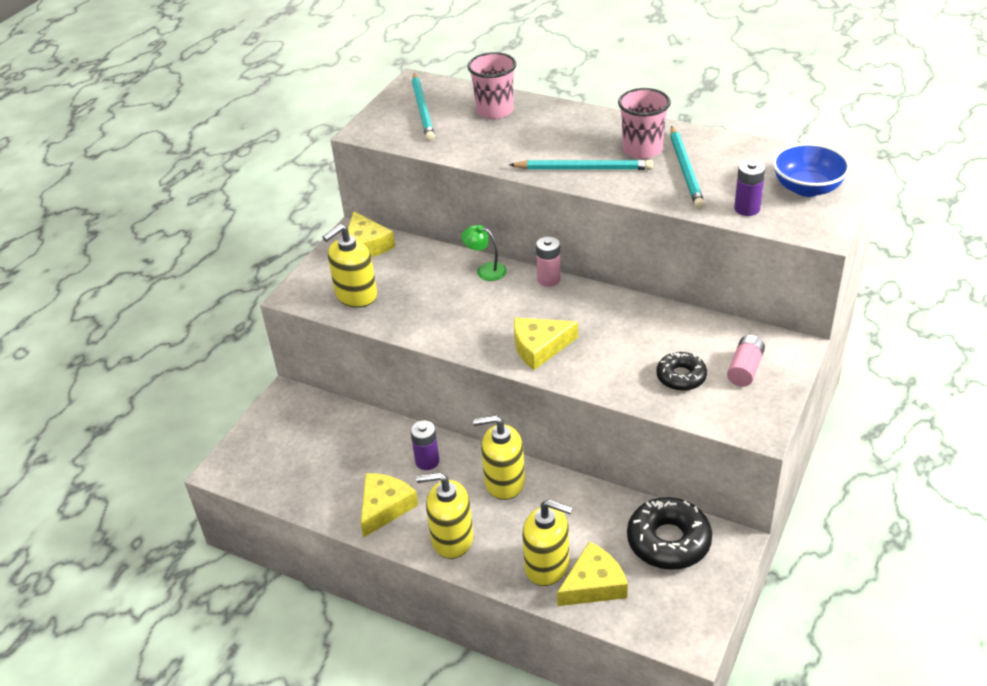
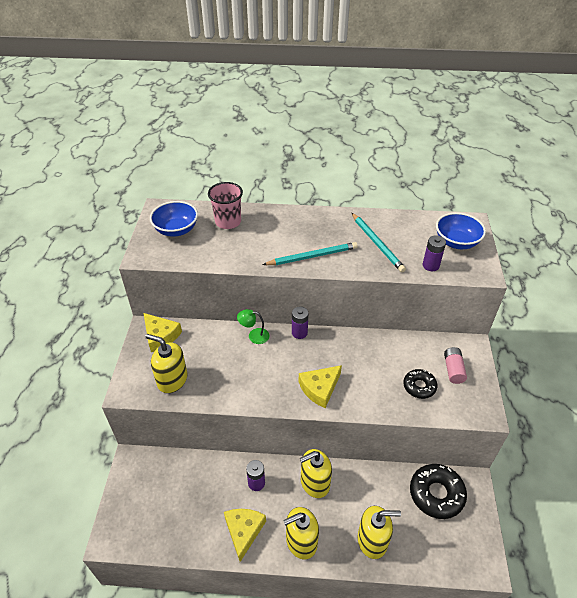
camera: 25 degrees left, 5 degrees up
yellow soap dispenser [323,224,377,308] -> yellow soap dispenser turned 90 degrees clockwise [145,334,187,393]
turquoise pencil [412,73,435,141] -> blue bowl [150,201,198,237]
pink battery [536,237,561,287] -> purple battery [292,307,308,339]
yellow cheese [557,542,628,606] -> none
pink cup [618,88,671,159] -> none

